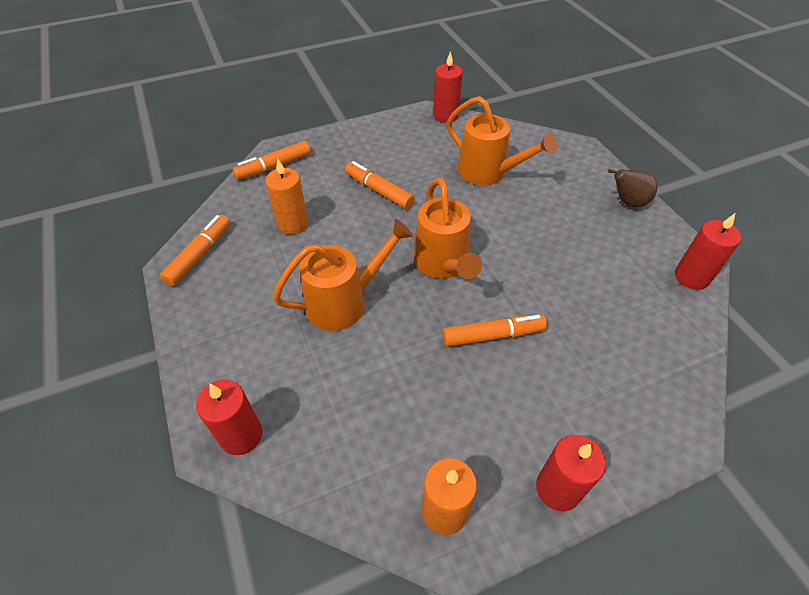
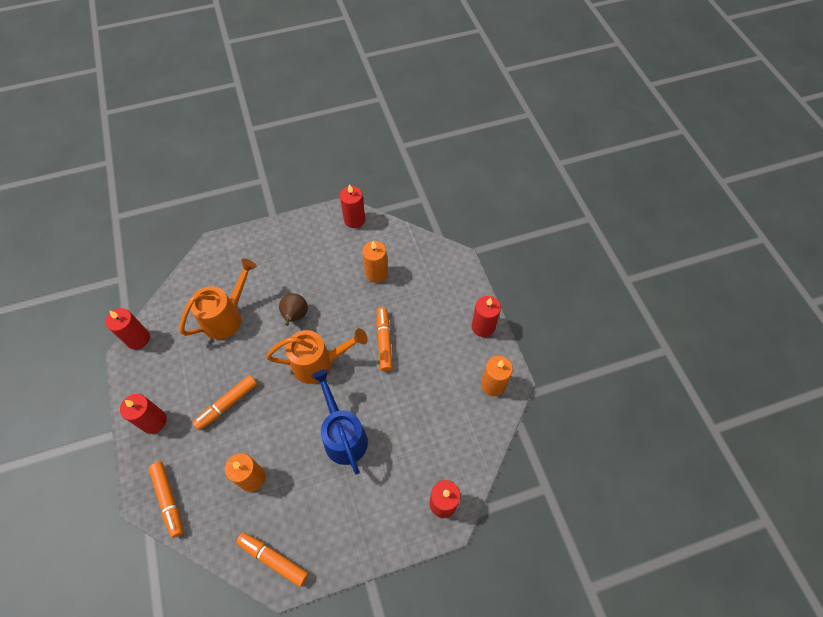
camera: 85 degrees left, 10 degrees up
orange watering can [272,219,413,331] -> blue watering can [311,369,368,475]
brown pear [608,169,657,207] -> brown pear moved to [279,294,308,326]
none -> red candle [120,394,167,434]
none -> orange candle [362,241,388,283]

